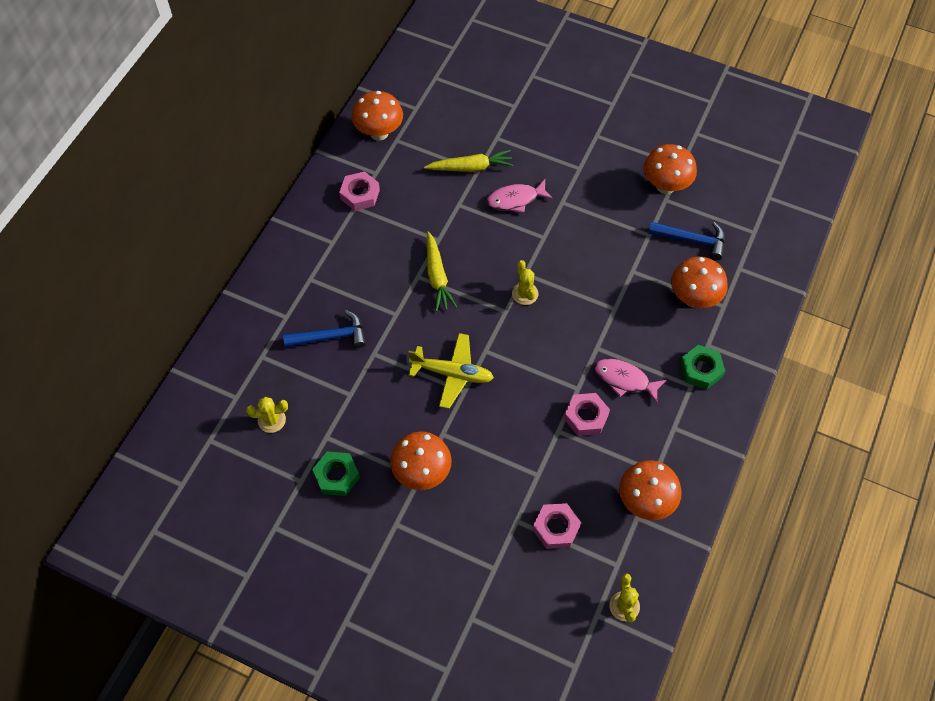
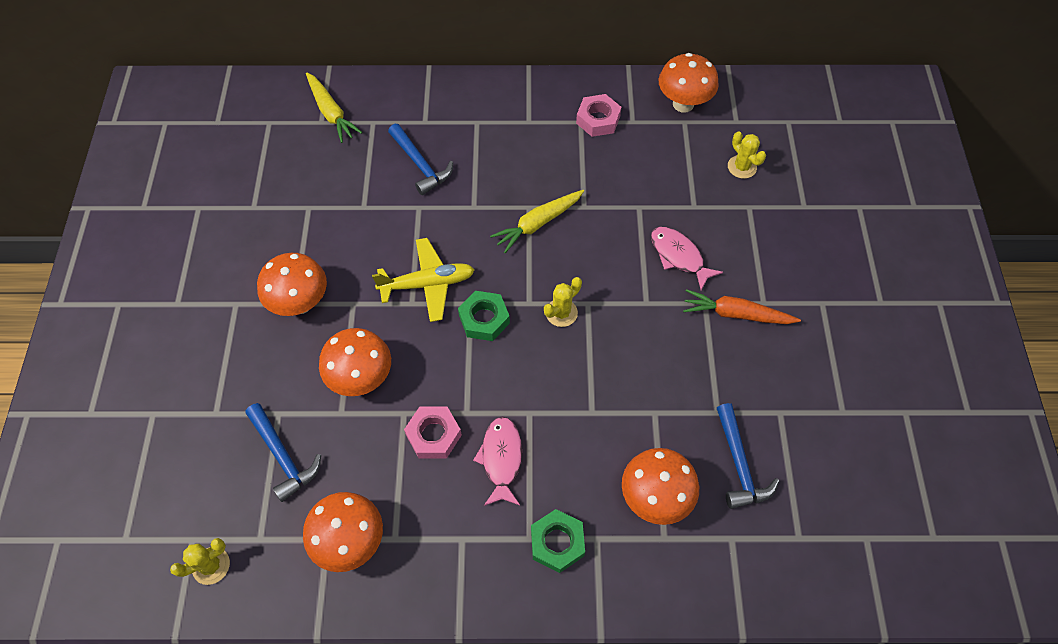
camera: 65 degrees right, 0 degrees up
yellow cactus [246,397,288,433] -> yellow cactus moved to [728,131,766,179]
green nut [312,452,360,496] -> green nut moved to [458,291,510,341]
yellow plane [408,333,494,409] -> yellow plane turned 90 degrees counterclockwise [372,238,474,322]
yellow carrot [424,150,513,172] -> yellow carrot moved to [306,73,362,143]
pink nut [533,503,581,549] -> blue hammer [245,403,321,502]
orange mushroom [644,144,697,194] -> orange mushroom moved to [319,328,391,396]
none -> orange carrot [683,289,801,324]

